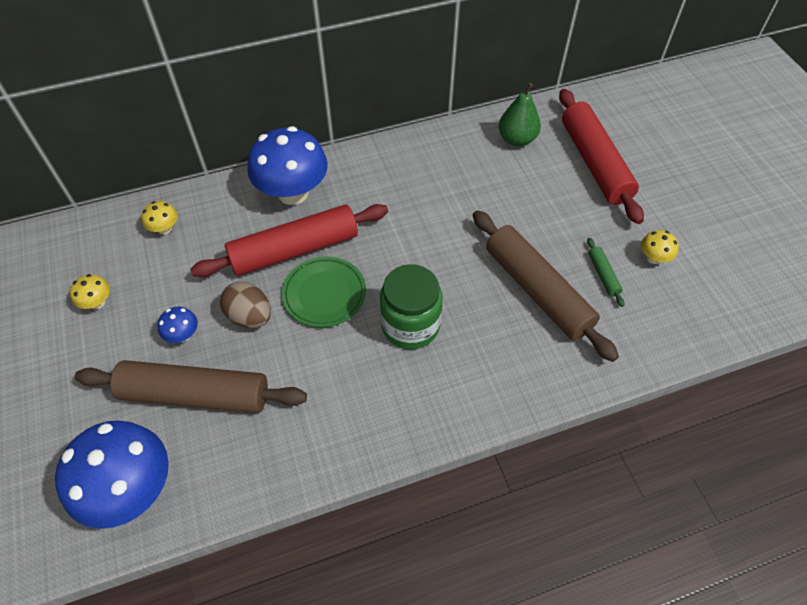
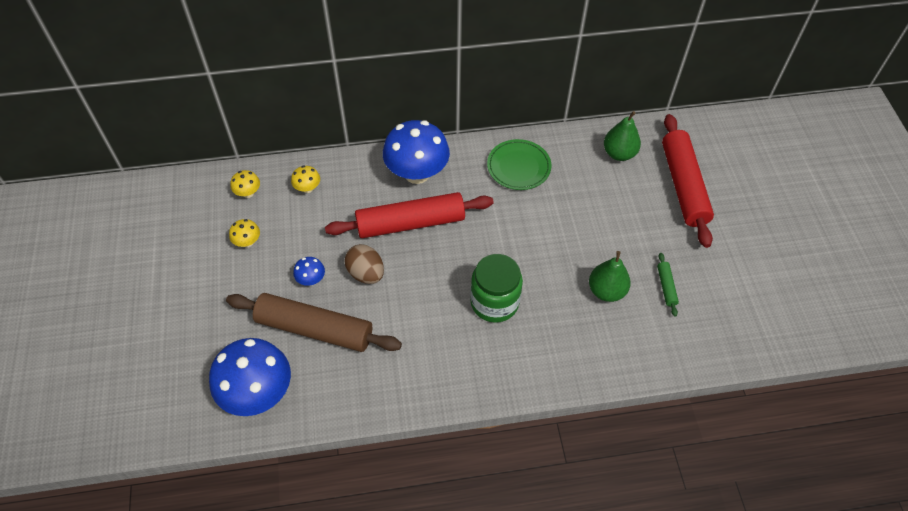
camera: 10 degrees right, 0 degrees up
green plate [282,257,366,328] -> green plate moved to [487,139,551,190]
brown rolling pin [473,210,619,362] -> green pear [589,251,631,302]
yellow mushroom [641,230,679,264] -> yellow mushroom moved to [231,170,260,198]

